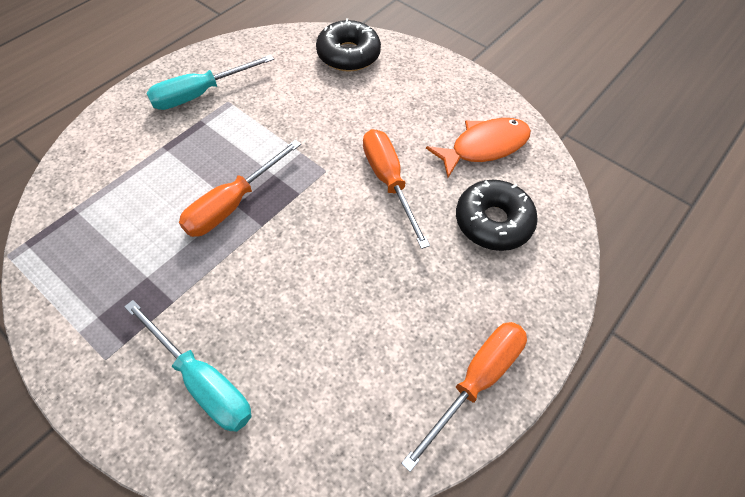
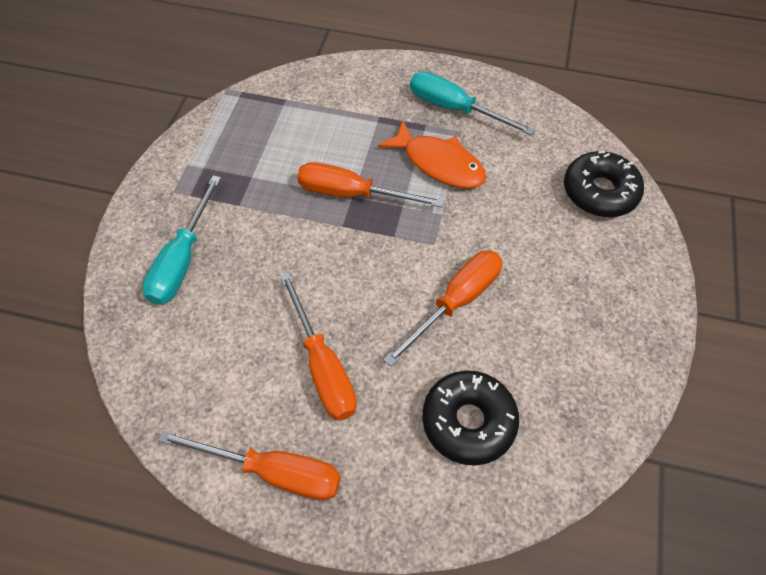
camera: 65 degrees right, 0 degrees up
orange fish [426,118,531,178] -> orange fish moved to [378,120,487,189]
none -> orange screwdriver [280,272,357,421]

